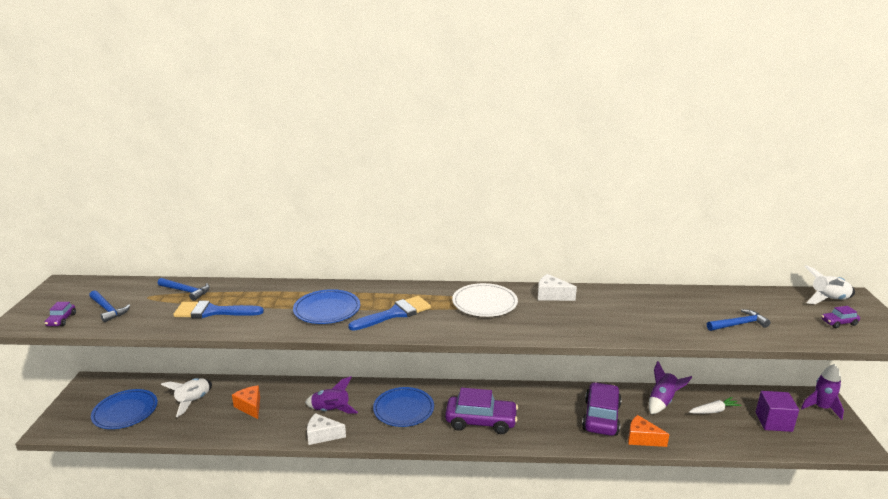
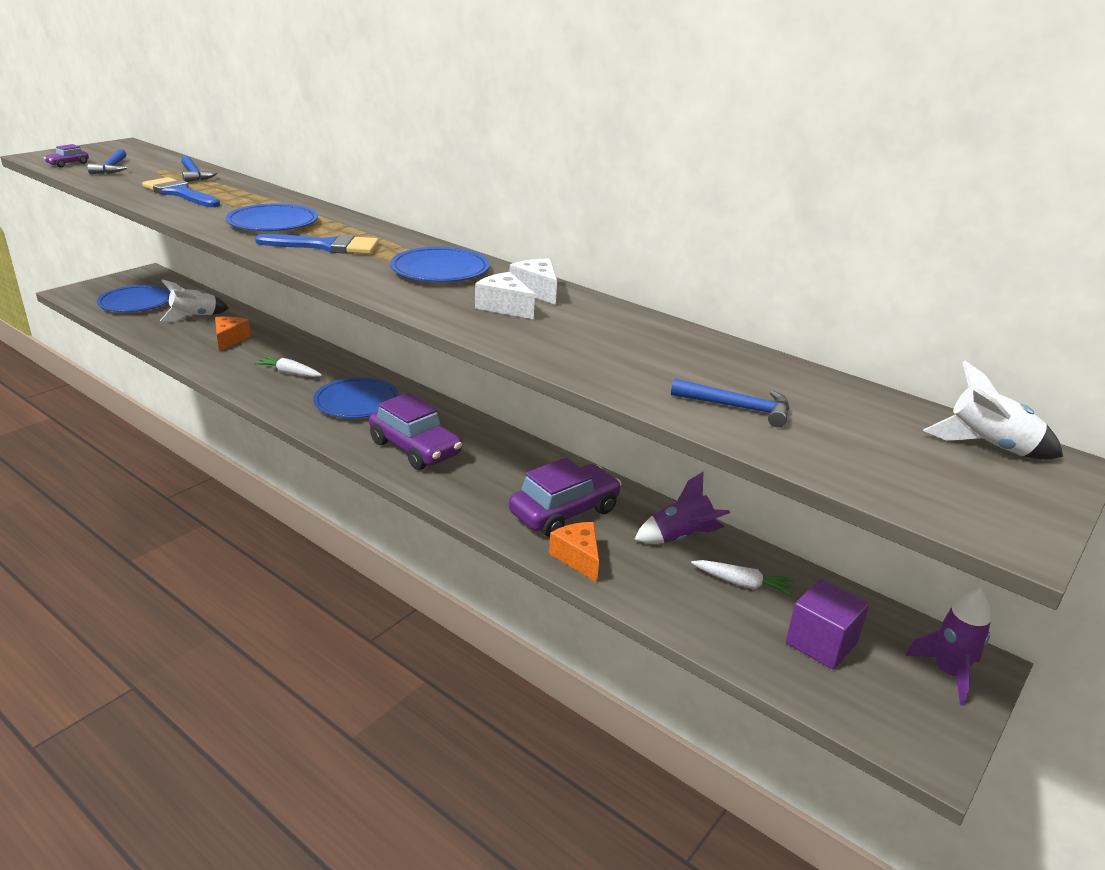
camera: 35 degrees right, 5 degrees up
purple rocket [305,377,358,414] -> white carrot [254,356,322,377]
white cheese [307,413,346,445] -> white cheese moved to [475,272,535,319]
white plate [452,283,518,317] -> blue plate [390,247,490,282]
purple car [821,306,860,328] -> none

